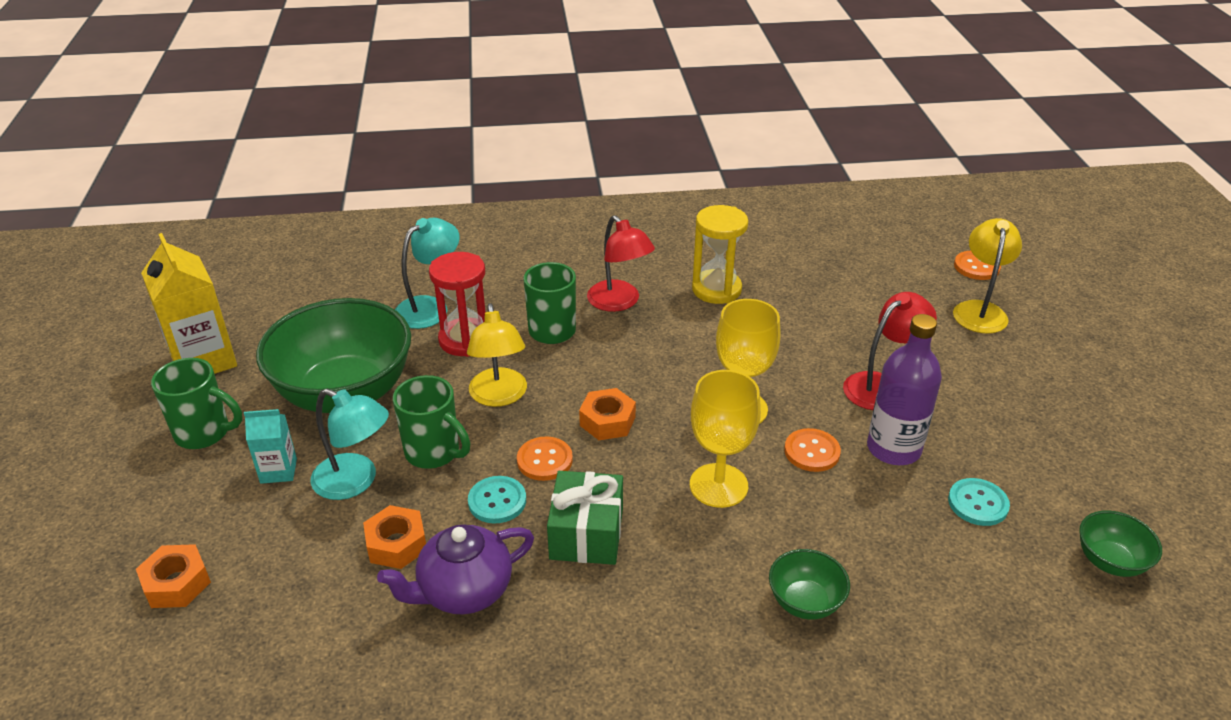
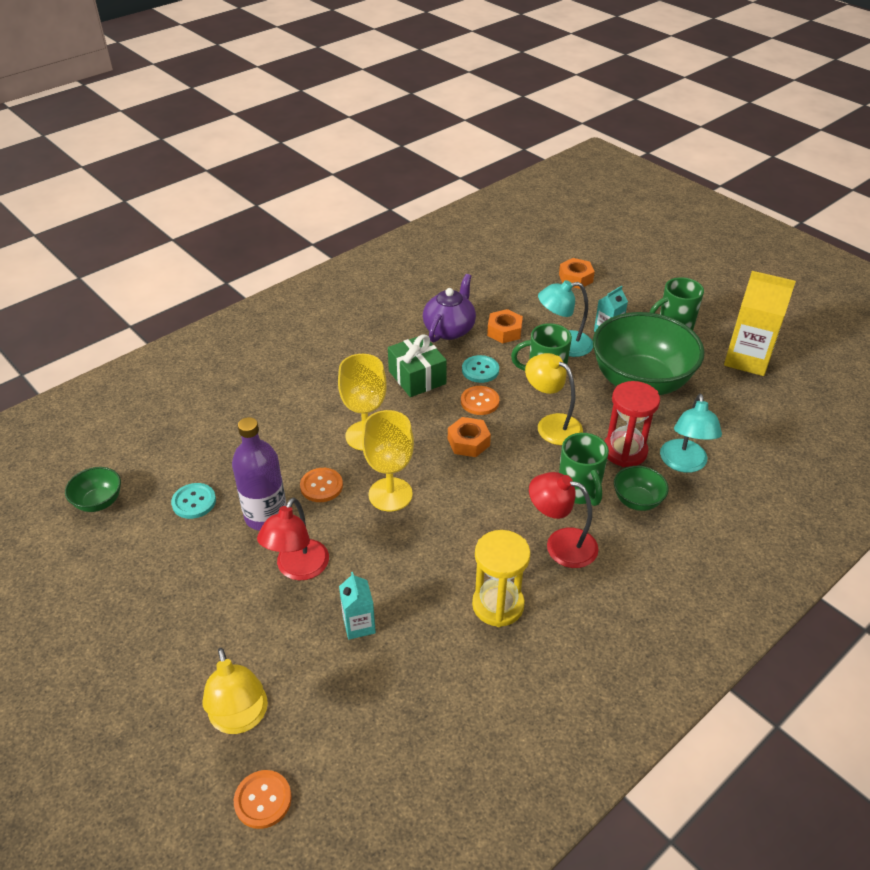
camera: 145 degrees right, 5 degrees up
green bowl [769,549,850,620] -> green bowl moved to [614,466,669,511]
none -> turquoise carton [339,572,376,640]

